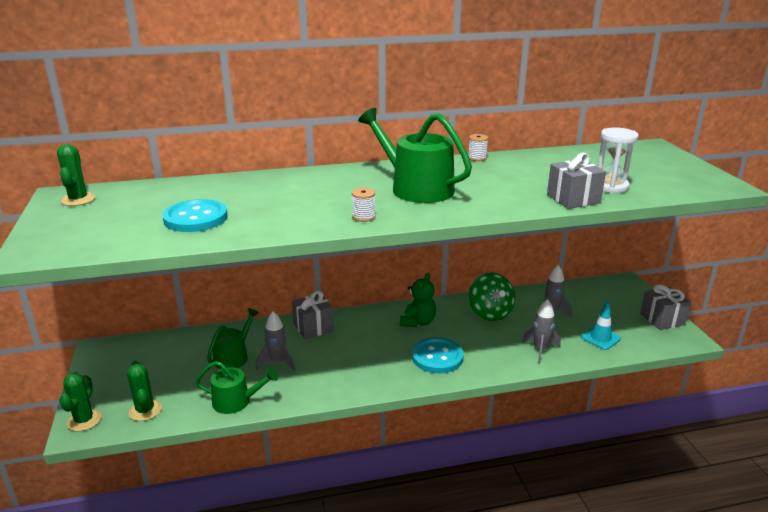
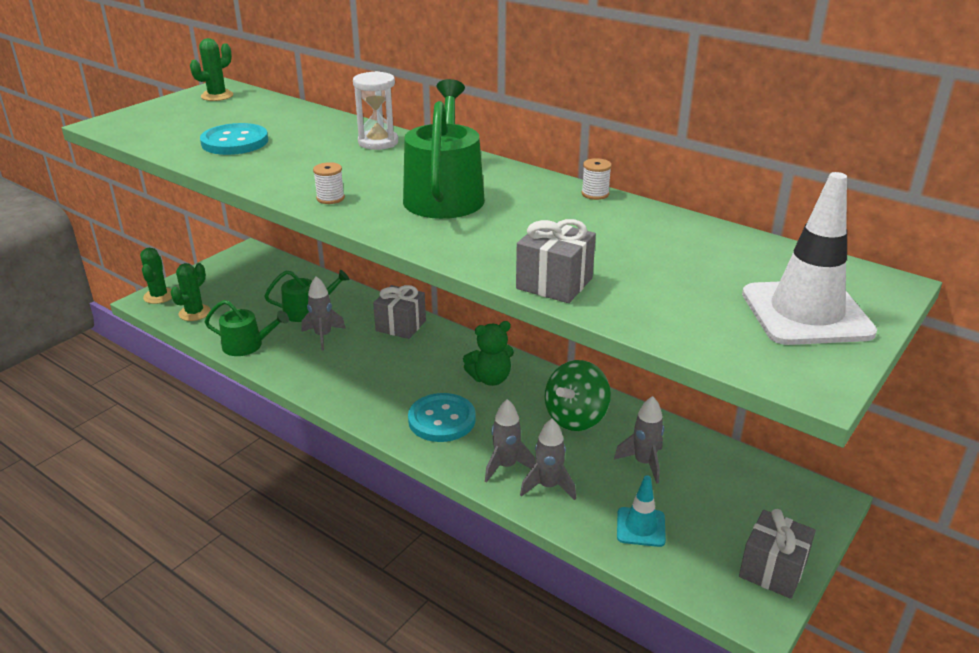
camera: 50 degrees right, 5 degrees up
green cactus [59,372,101,432] -> green cactus turned 60 degrees counterclockwise [140,248,172,304]
green watering can [195,361,278,414] -> green watering can turned 45 degrees counterclockwise [205,300,289,356]
white hourglass [597,127,639,193] -> white hourglass moved to [353,71,398,150]
none -> grey rocket [485,399,536,483]
none -> white traffic cone [742,172,877,345]

